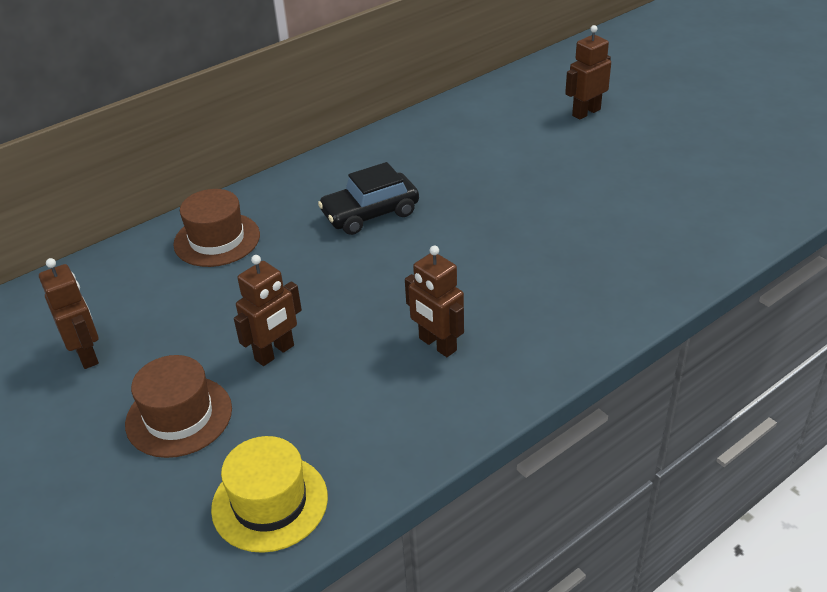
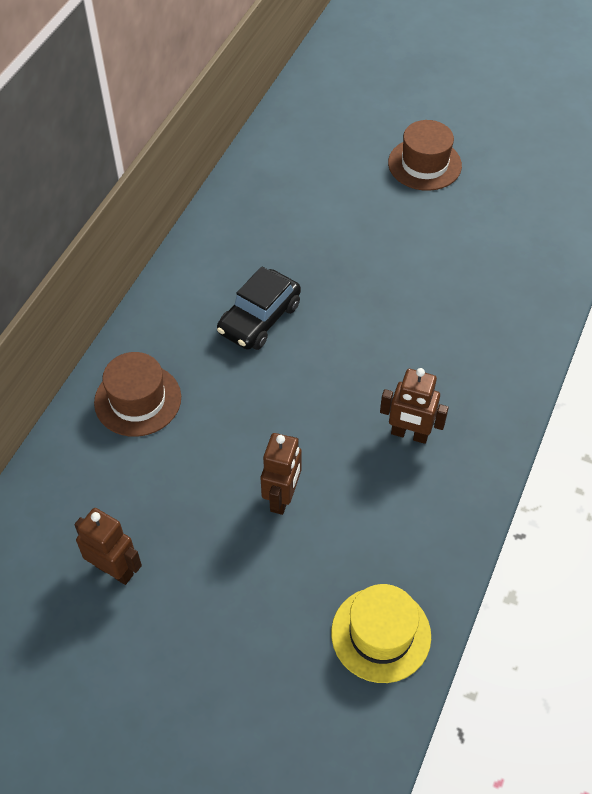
camera: 30 degrees left, 15 degrees up
brown hat [125,355,232,458] -> brown hat moved to [388,120,462,191]
brown robot [565,25,611,120] -> none

